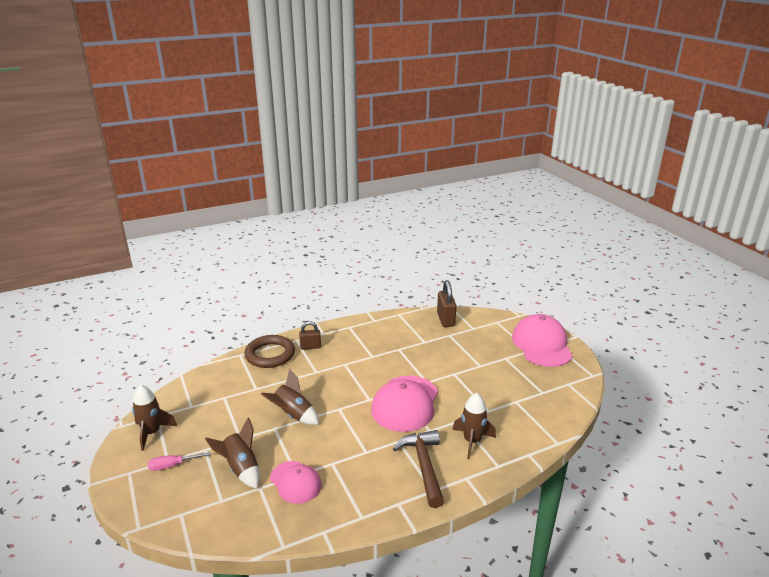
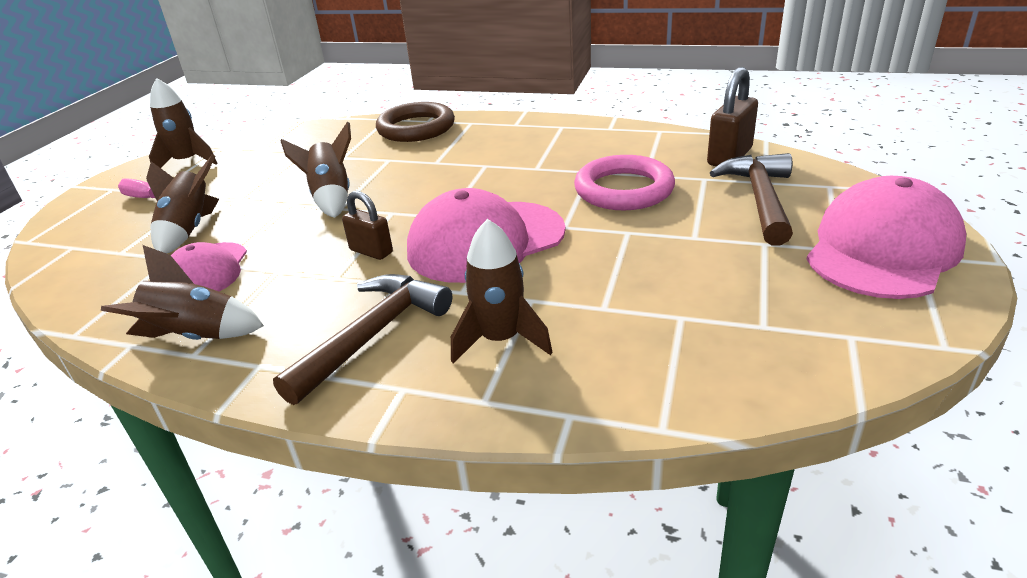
camera: 45 degrees right, 5 degrees up
brown padlock [299,321,321,350] -> brown padlock moved to [342,191,393,260]
none -> brown rocket [101,245,264,340]
none -> pink ring [574,155,675,210]
none -> brown hammer [710,153,793,245]

